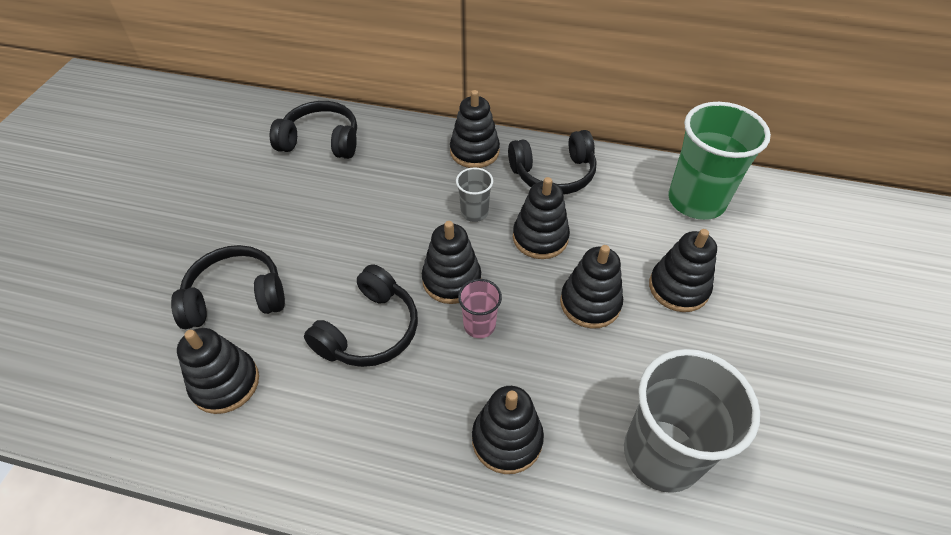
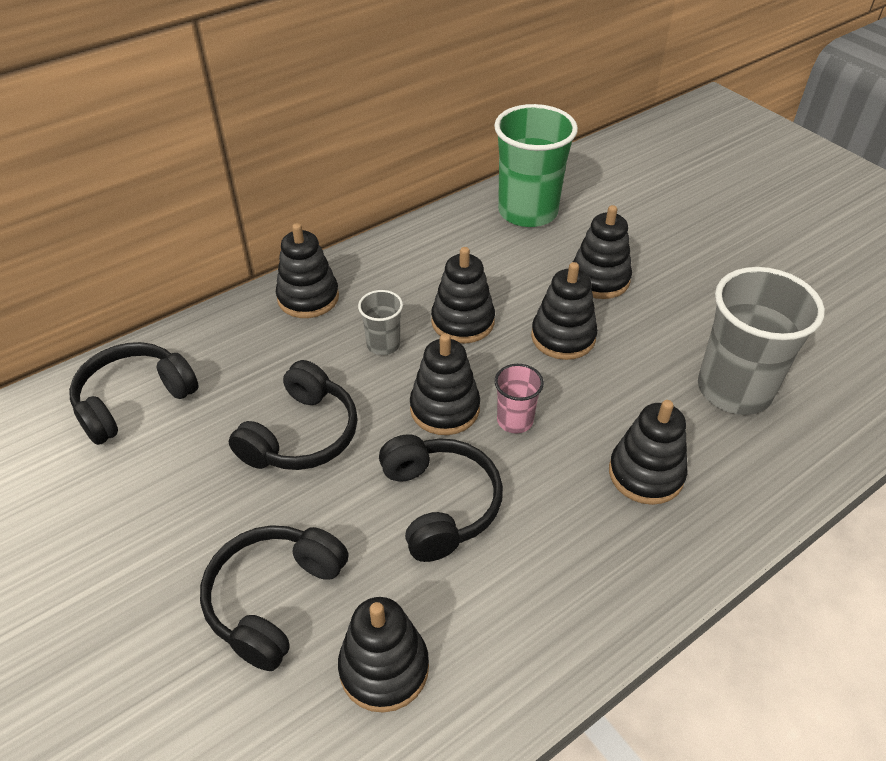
camera: 50 degrees left, 5 degrees down
black headphones [508,130,596,195] -> black headphones moved to [229,360,357,470]

